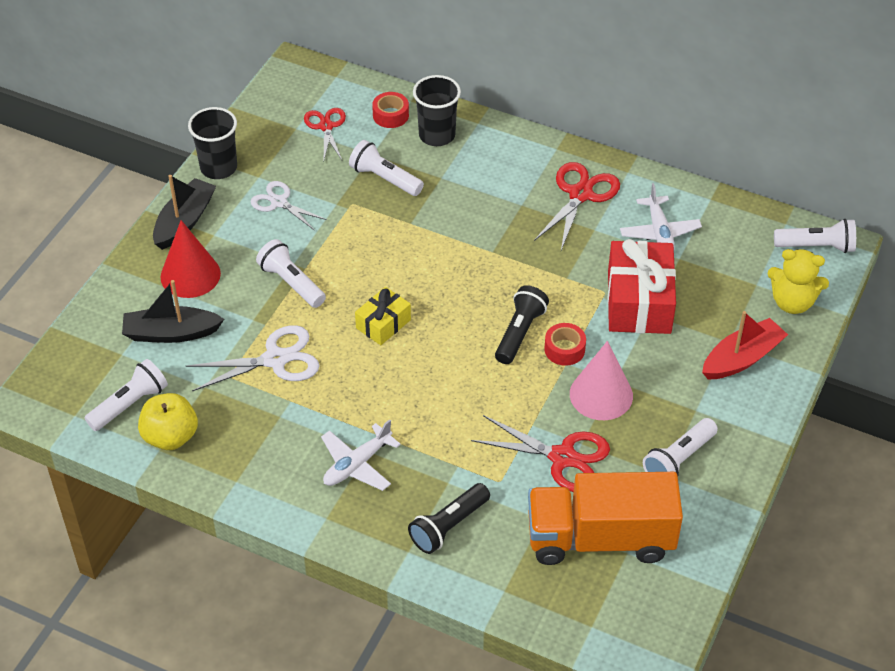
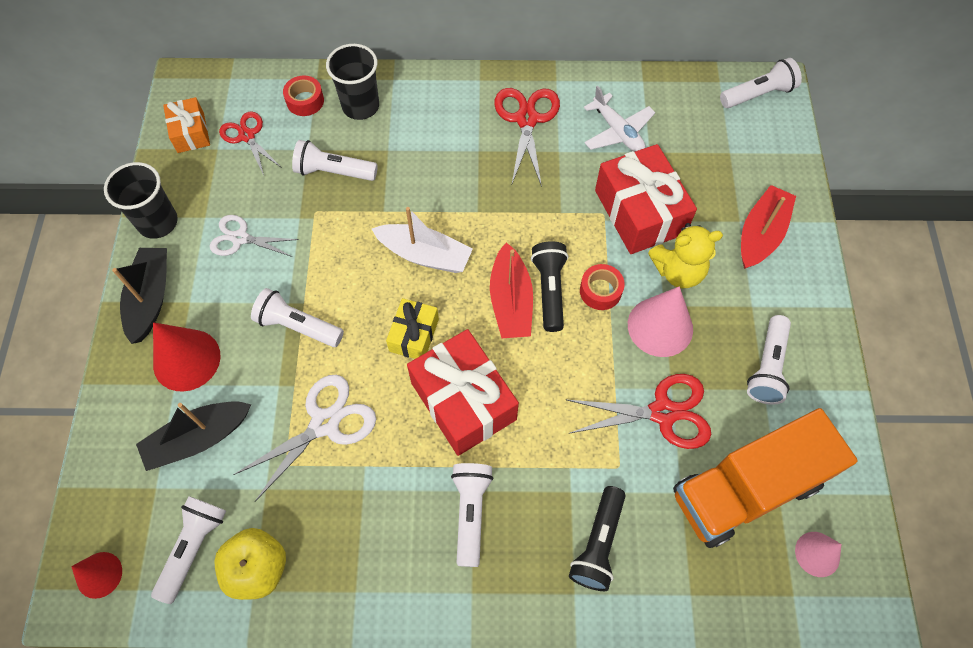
camera: 25 degrees left, 15 degrees up
white plane [321,419,401,491] -> white flashlight [451,463,494,567]
yellow teddy bear [768,249,829,314] -> yellow teddy bear moved to [648,223,723,288]
none -> red cone [71,552,122,599]
none -> orange gift [163,97,210,153]
none -> white boat [372,207,473,273]
none -> red gift [407,329,519,456]
none -> red boat [490,242,533,338]
none -> pink cone [795,532,841,577]

